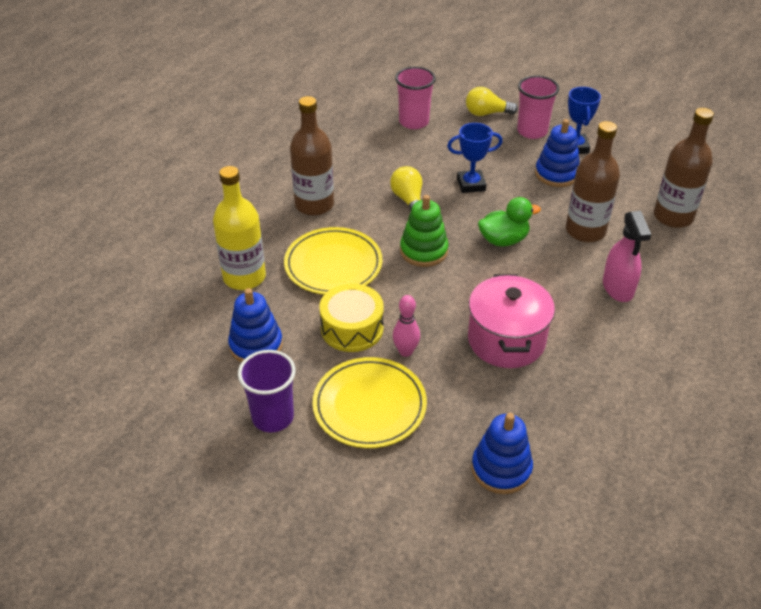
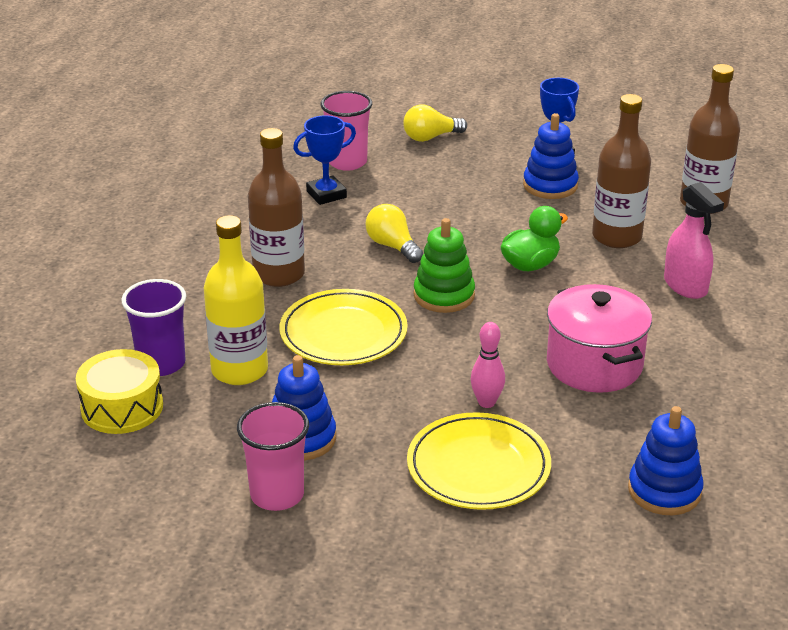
camera: 20 degrees left, 10 degrees down
purple cup [238,350,296,433] -> purple cup moved to [121,279,186,376]
yellow drum [319,283,384,352] -> yellow drum moved to [76,349,163,434]
blue trophy [447,123,502,193] -> blue trophy moved to [293,115,356,205]
pink cup [517,76,559,139] -> pink cup moved to [237,402,309,511]

